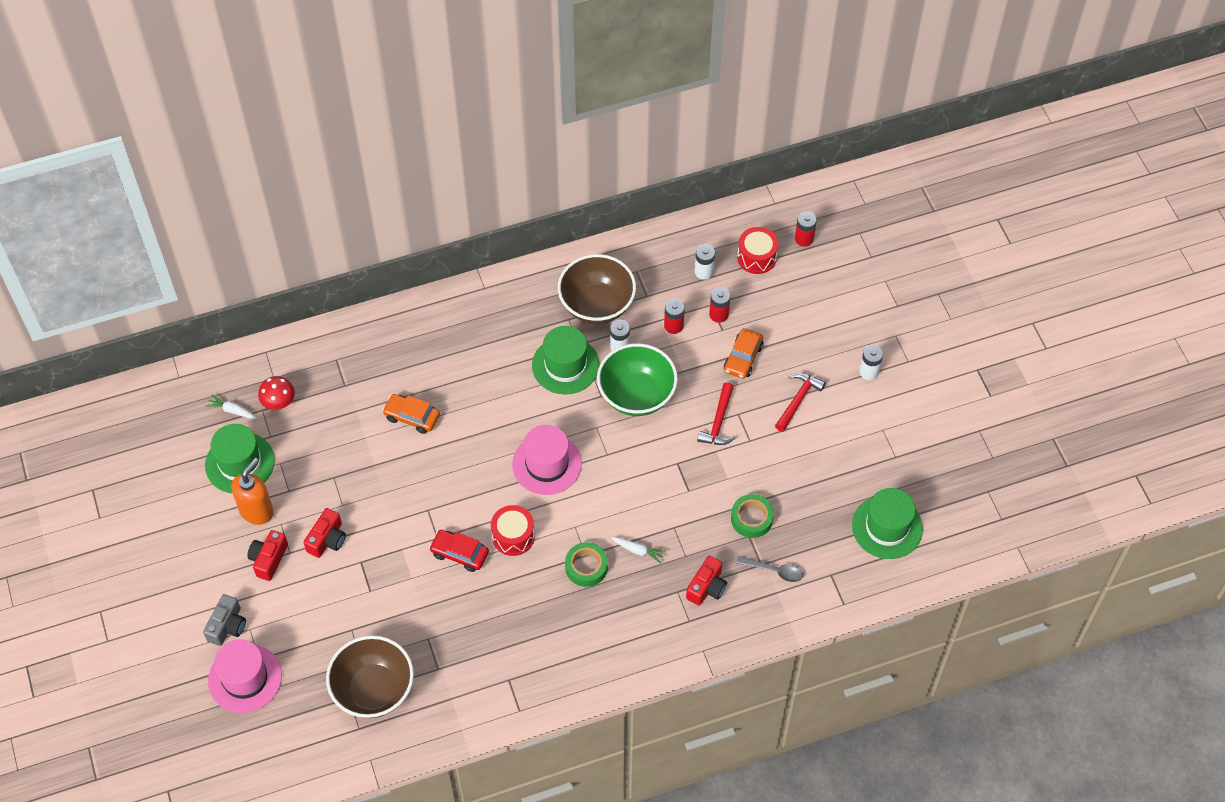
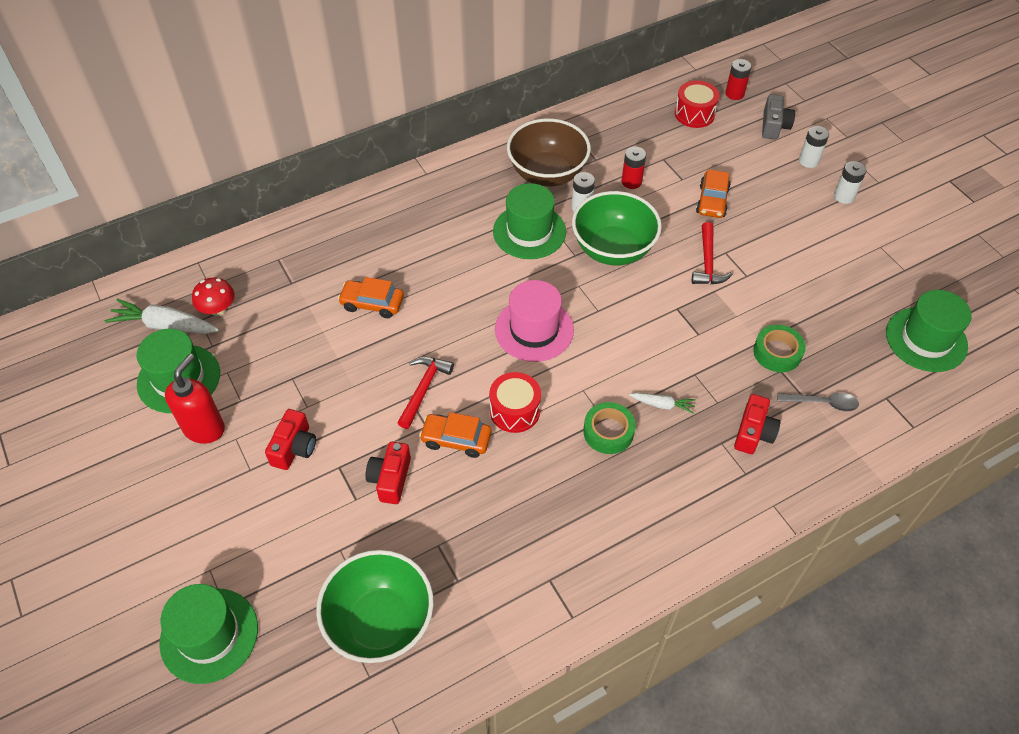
camera: 10 degrees left, 5 degrees down
grey camera [203,594,246,646] -> grey camera moved to [762,94,795,140]
white carrot [206,395,257,419] -> white carrot [105,299,219,334], size x1.84
pink hat [208,640,282,713] -> green hat [159,584,258,684]
orange soap dispenser [231,458,274,525] -> red soap dispenser [165,354,225,444]
red camera [247,530,288,581] -> red camera moved to [365,442,411,504]
brown bowl [326,635,414,718] -> green bowl [316,550,434,663]
red car [429,530,489,572] -> orange car [419,412,492,458]
white battery [695,244,715,280] -> white battery moved to [799,126,829,168]
red battery [709,287,730,323] -> none
red hammer [775,373,826,432] -> red hammer moved to [397,356,454,429]

